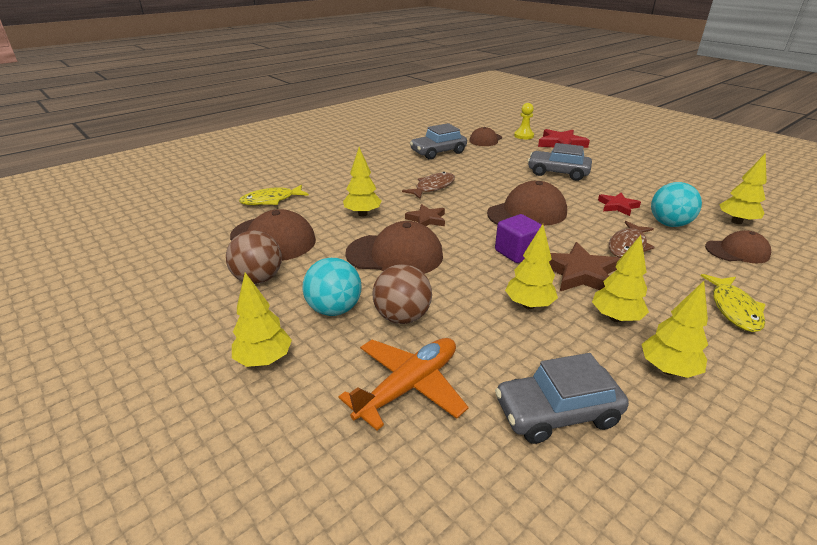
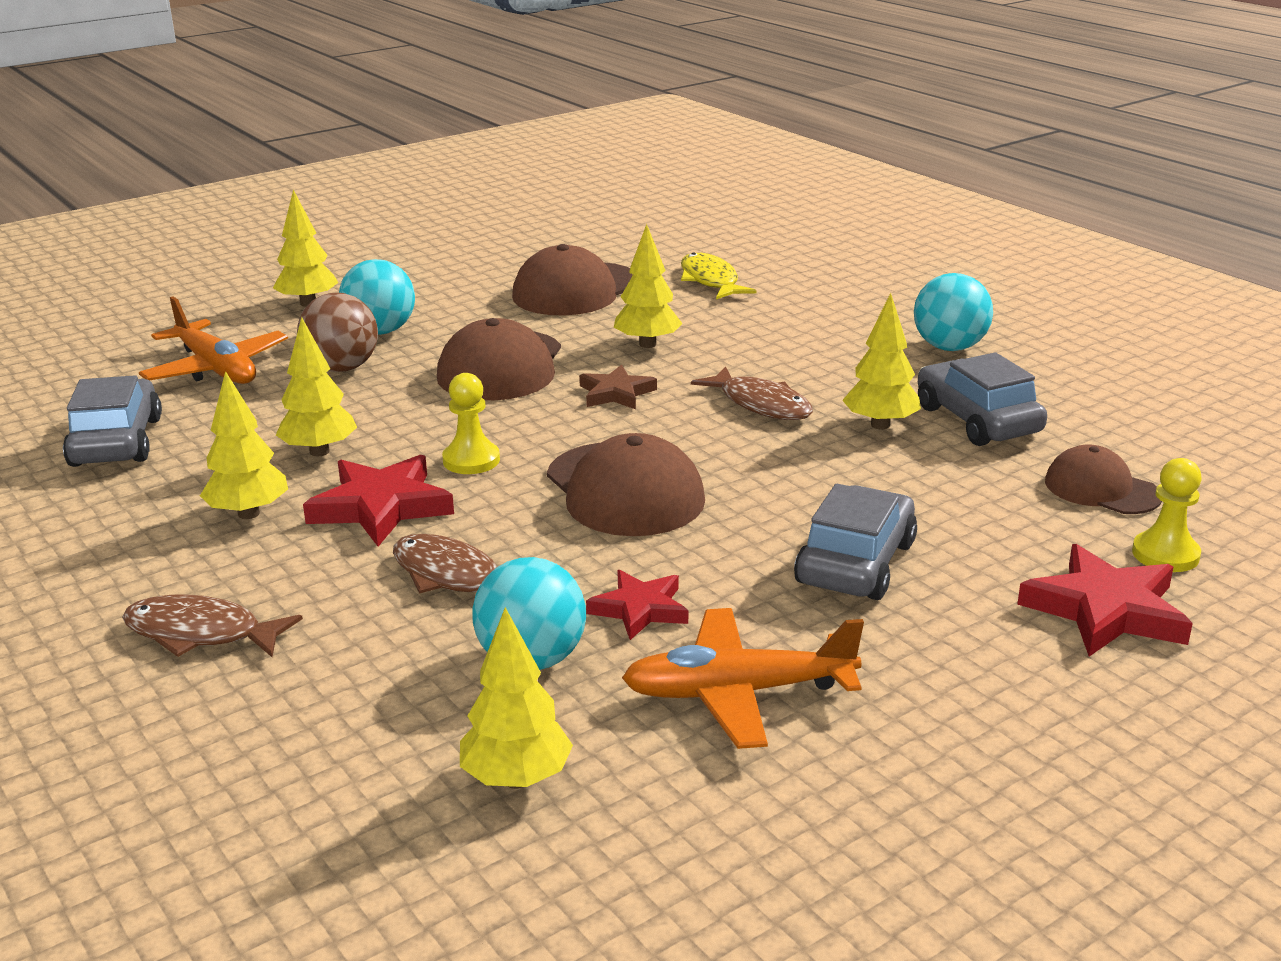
camera: 95 degrees right, 5 degrees down
brown ball [226,231,282,284] -> none
purple cube [495,214,542,263] -> yellow pawn [442,373,500,474]
brown star [549,242,620,291] -> red star [303,455,454,546]
yellow tree [641,281,708,378] -> yellow tree moved to [842,293,921,429]
yellow fish [701,274,766,332] -> brown fish [122,594,303,657]
brown cap [705,230,771,263] -> none
none -> orange plane [622,608,864,749]
none -> turquoise ball [914,273,993,351]

